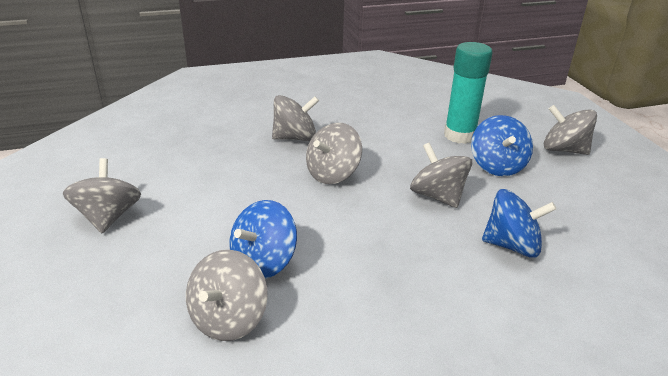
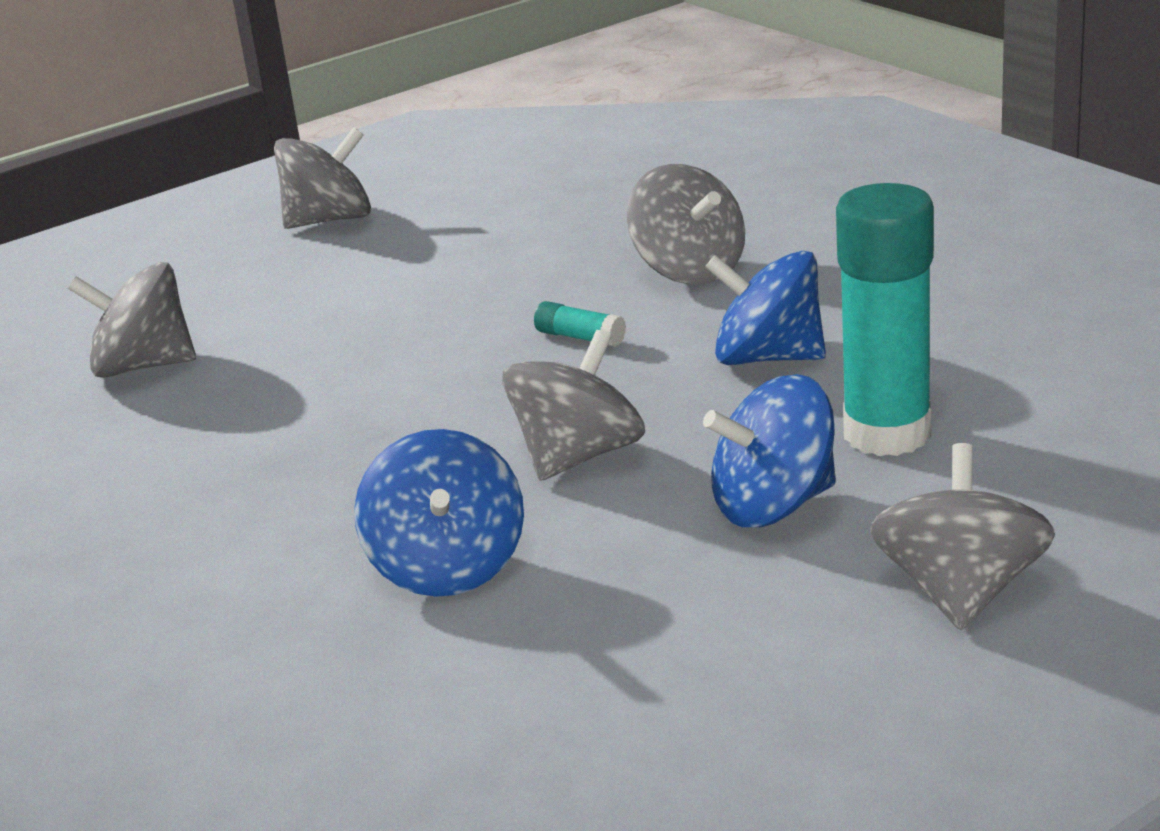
camera: 75 degrees right, 5 degrees down
blue spinning top [229,200,297,279] -> blue spinning top moved to [705,251,826,365]
grey spinning top [306,123,362,184] -> turquoise glue stick [534,301,626,347]

